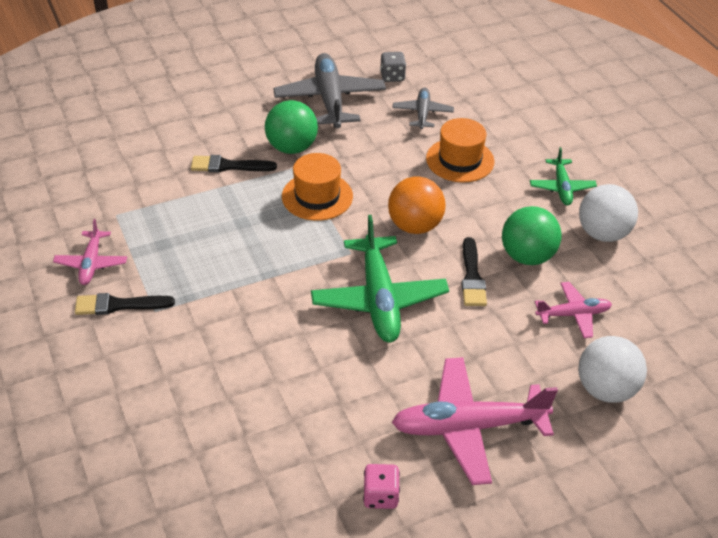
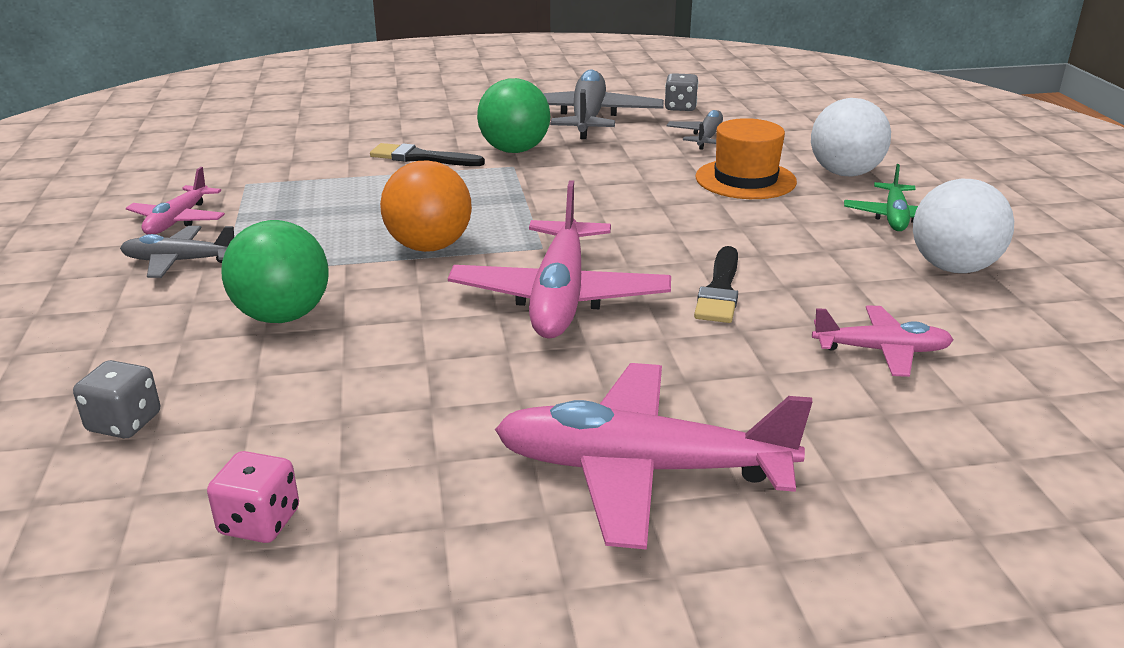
camera: 15 degrees right, 15 degrees down
black brush [75,293,175,315] -> grey plane [120,226,234,278]
orange hat [282,153,353,221] -> none
green plane [311,215,449,342] -> pink plane [448,180,671,339]
pink dice [363,464,400,509] -> pink dice moved to [207,451,299,543]
orange ball [388,176,446,234] -> orange ball moved to [380,161,472,252]
green ball [502,206,562,265] -> green ball moved to [221,220,329,323]
white ball [578,336,647,403] -> white ball moved to [811,98,891,177]
none -> grey dice [73,360,160,438]

